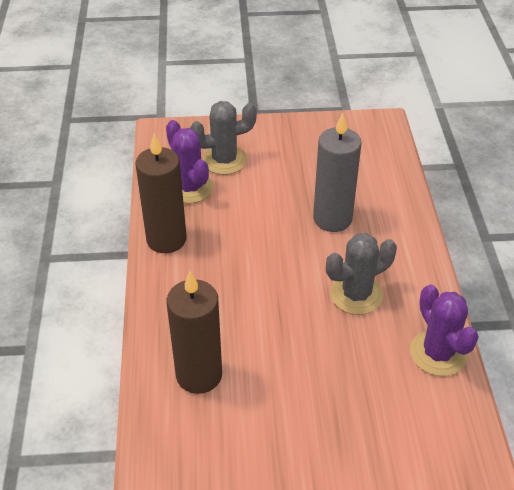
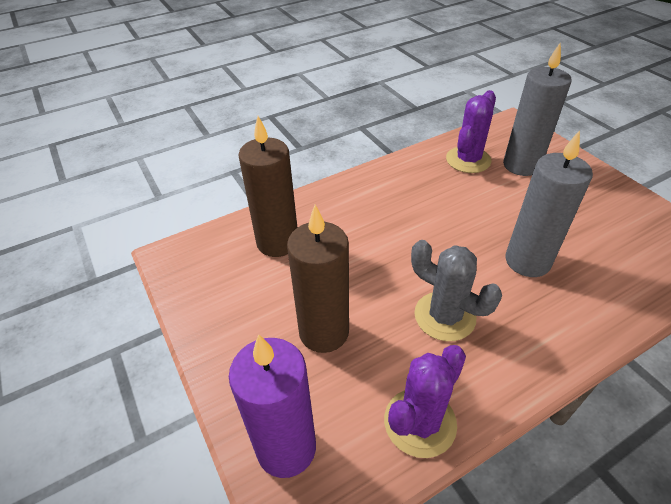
camera: 65 degrees right, 0 degrees up
brown candle [135,133,187,253] -> brown candle moved to [287,205,349,353]
grey cactus [190,101,257,175] -> grey candle [503,43,571,176]
none -> purple candle [229,334,316,478]

